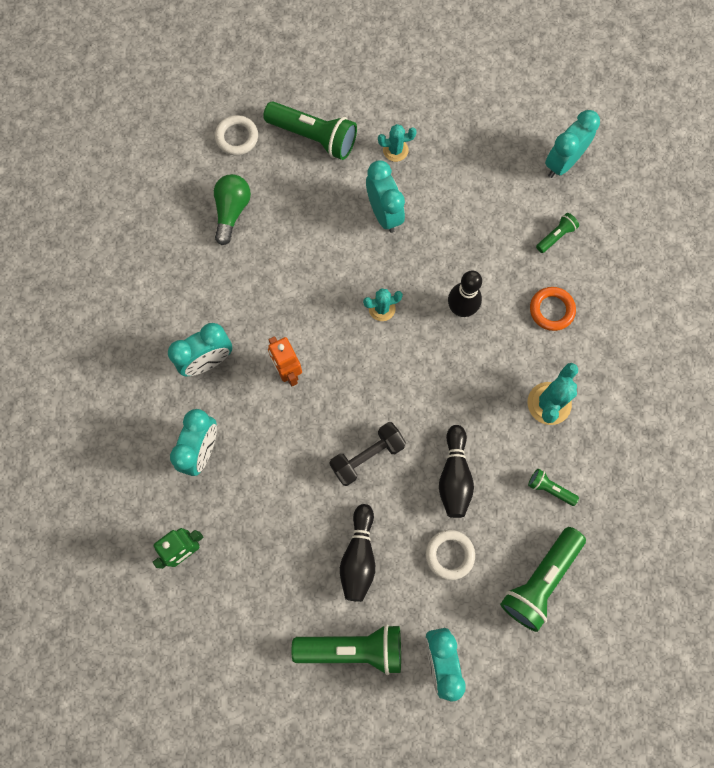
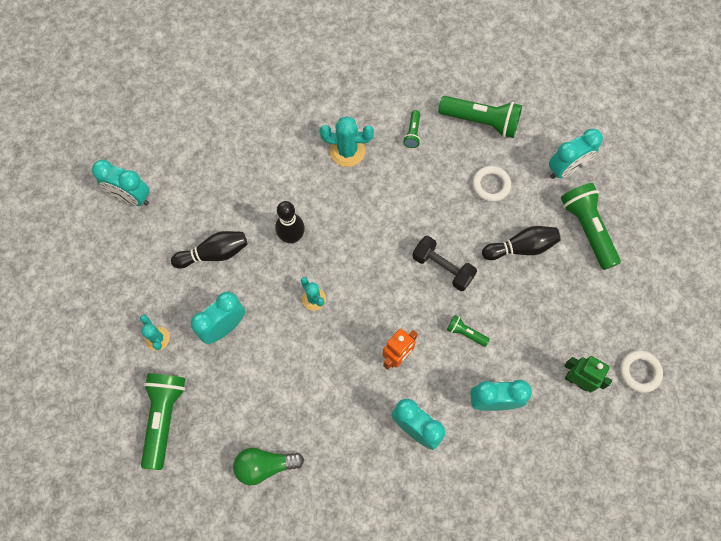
camera: 110 degrees left, 5 degrees down
white ring [215,115,258,156] -> white ring moved to [620,351,663,393]
black bowling pin [439,425,474,518] -> black bowling pin moved to [171,231,247,269]
orange ring [530,287,576,331] -> none
green flashlight [536,213,579,253] -> green flashlight moved to [447,315,490,347]

